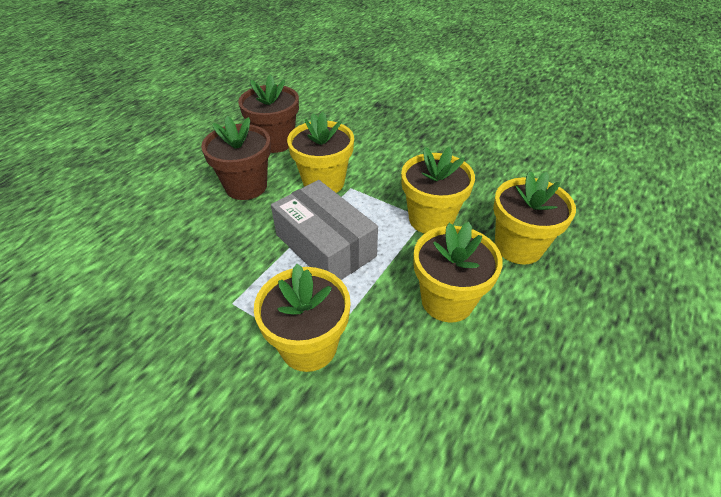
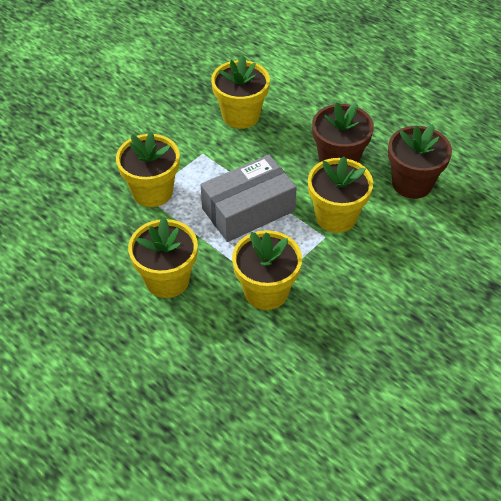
camera: 100 degrees right, 5 degrees up
yellow flower pot [493,171,576,264] -> yellow flower pot moved to [211,55,270,129]

